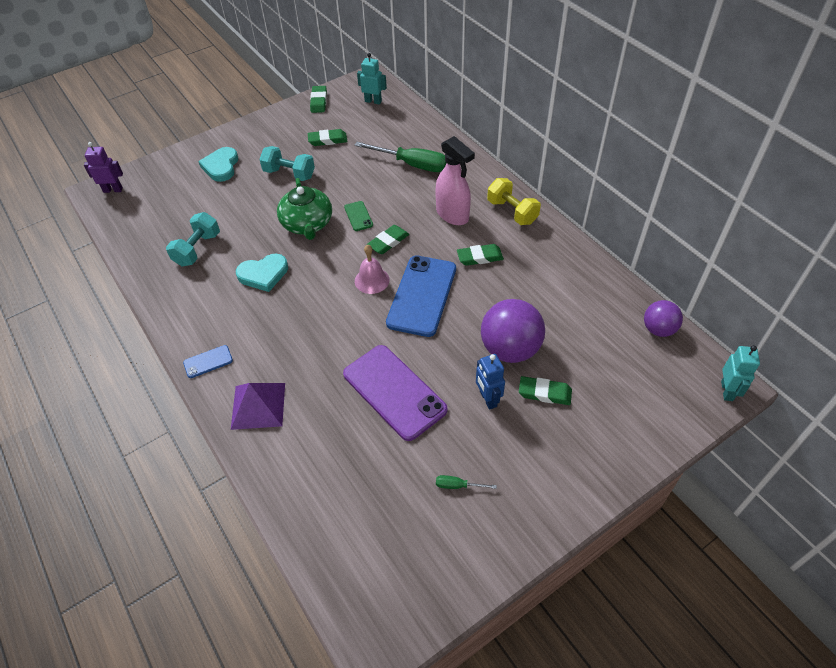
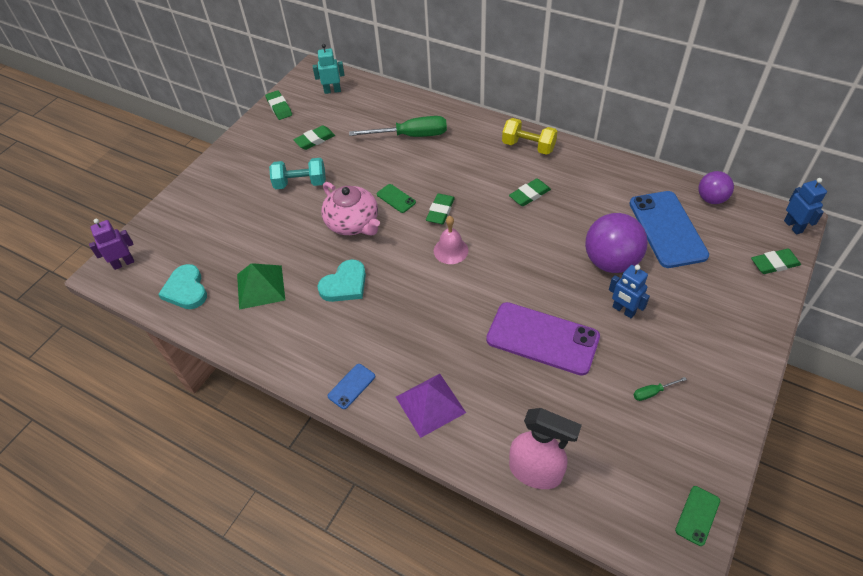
camera: 25 degrees left, 0 degrees up
turquoise dumbbell [166,212,220,266] -> green pyramid [237,263,285,310]
turquoise heart [198,147,238,182] -> turquoise heart moved to [158,264,207,309]
green teapot [277,178,332,240] -> pink teapot [321,182,380,236]
blue phone [386,256,456,337] -> blue phone moved to [629,191,709,268]
pink spray bottle [435,136,475,225] -> pink spray bottle moved to [509,408,582,489]
green eraser [519,376,572,405] -> green eraser moved to [751,249,801,274]
turquoise robot [721,345,760,401] -> blue robot [784,178,827,235]
none -> green phone [675,486,720,546]

